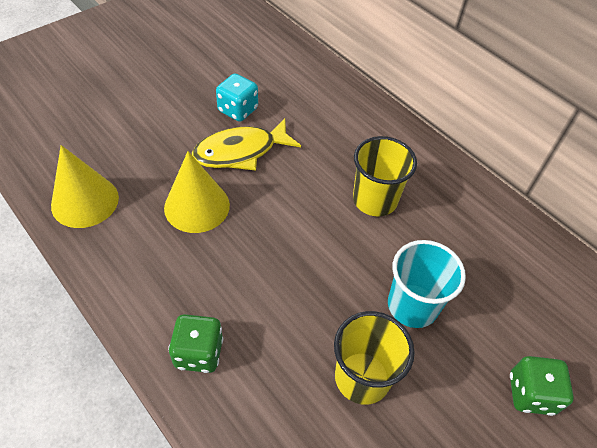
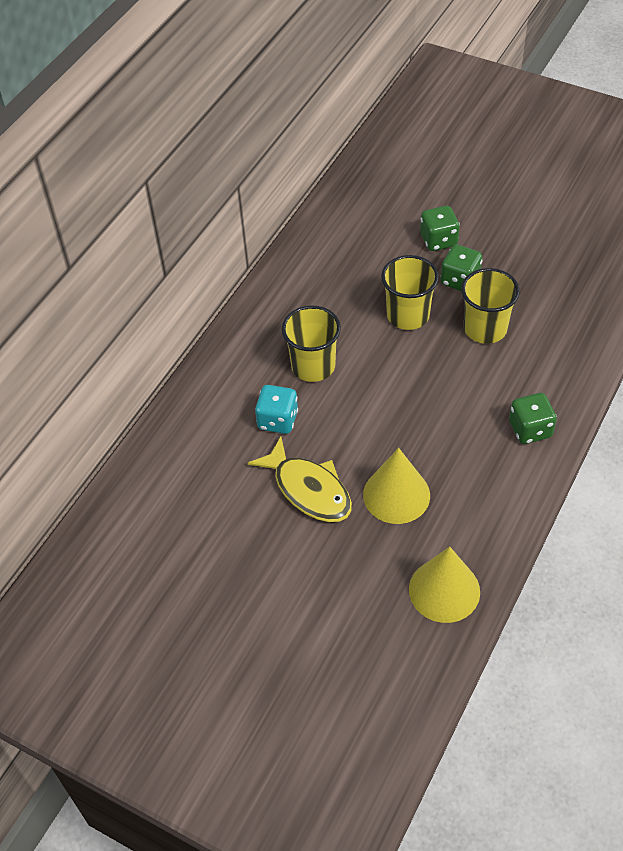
camera: 105 degrees left, 0 degrees up
turquoise dice [216,74,258,122] -> turquoise dice moved to [255,385,298,434]
turquoise cup [388,240,466,328] -> yellow cup [381,255,439,330]
none -> green dice [441,245,483,291]

